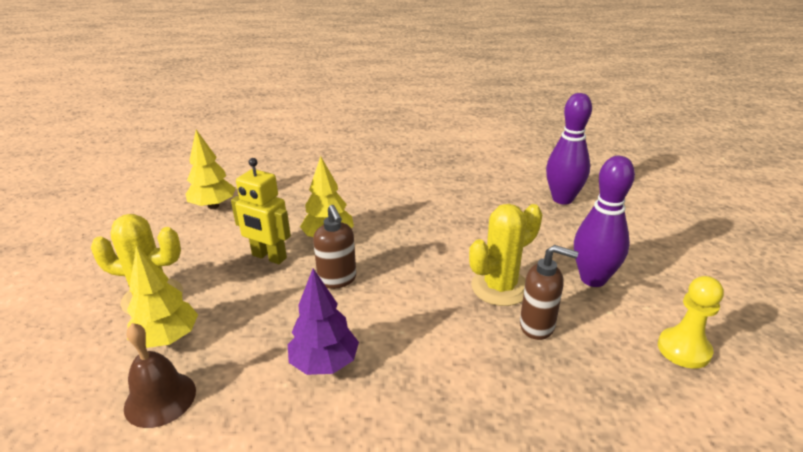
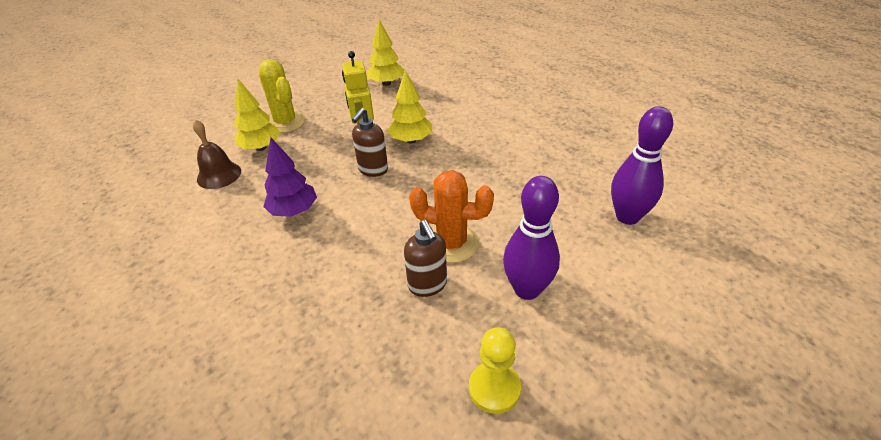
camera: 50 degrees right, 10 degrees up
yellow cactus [469,204,542,306] -> orange cactus [409,170,494,263]

